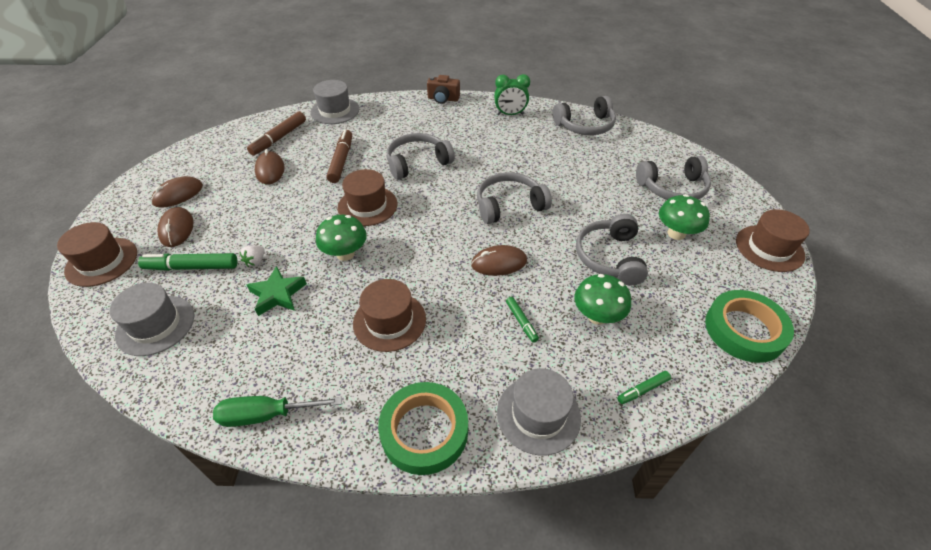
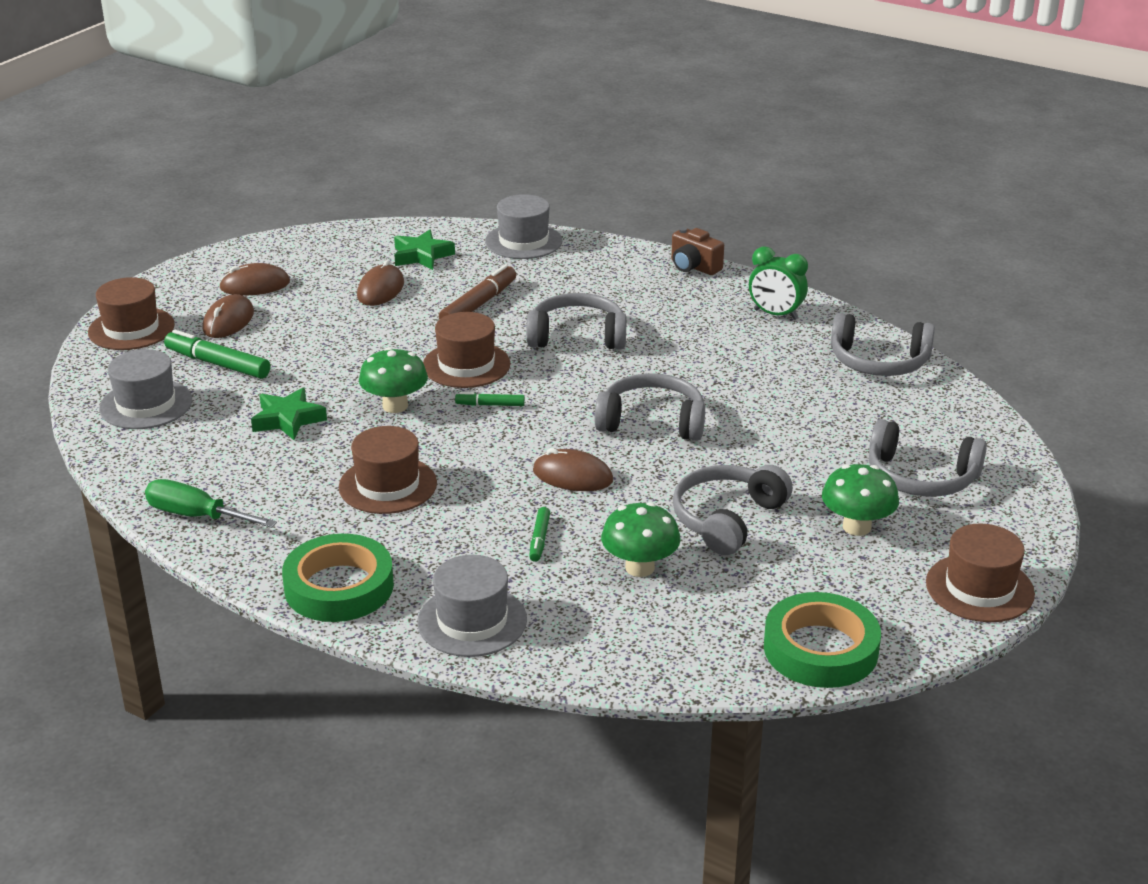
camera: 30 degrees right, 15 degrees down
white strawberry [239,245,265,267] -> none
brown marker [247,111,306,156] -> green star [394,230,455,270]
green marker [617,371,671,404] -> green marker moved to [455,392,525,406]

